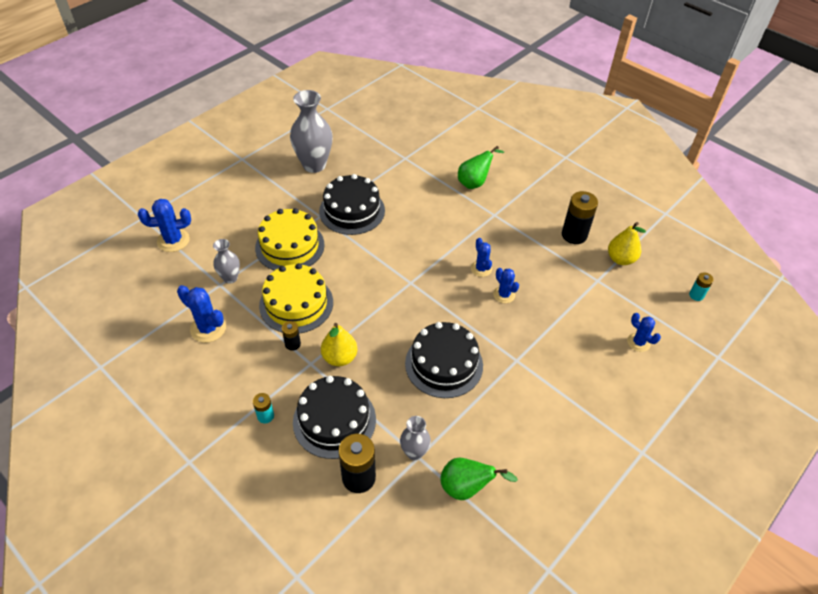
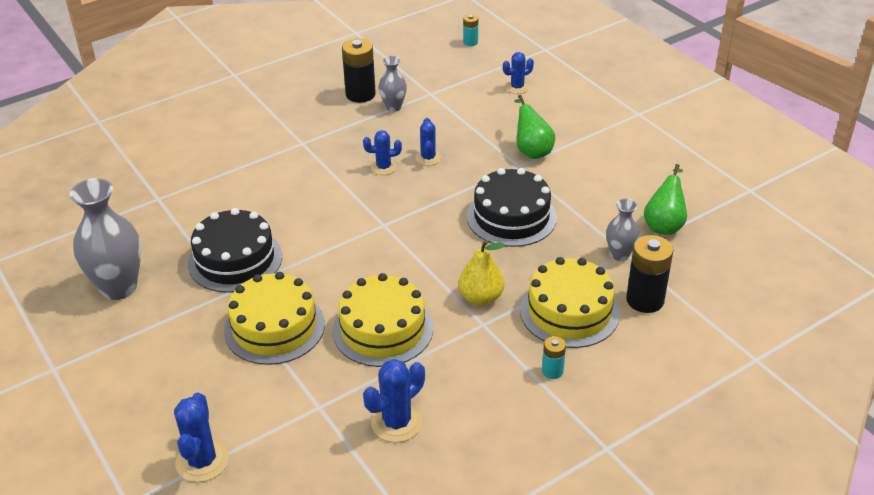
camera: 75 degrees left, 10 degrees down
grey vase [213,239,240,284] -> grey vase moved to [379,56,407,112]
black battery [282,321,301,351] -> none
black cake [293,376,376,459] -> yellow cake [520,257,620,348]
green pear [458,146,504,189] -> green pear moved to [514,95,555,159]
blue cactus [493,268,519,303] -> blue cactus turned 75 degrees counterclockwise [416,118,441,166]
yellow pear [608,222,646,265] -> none

